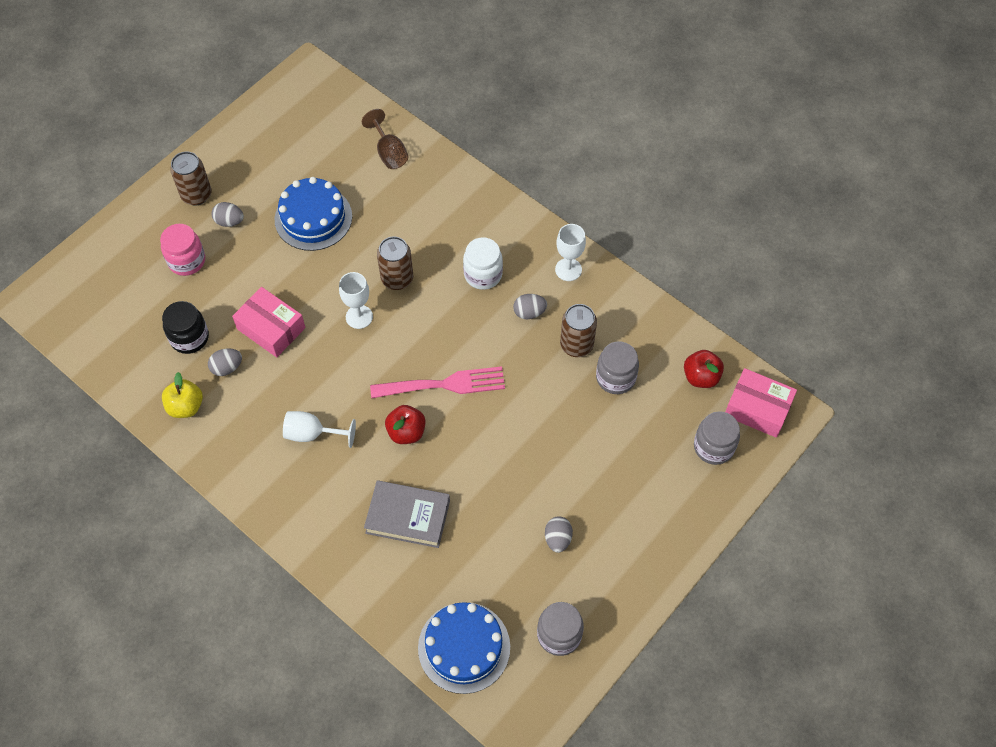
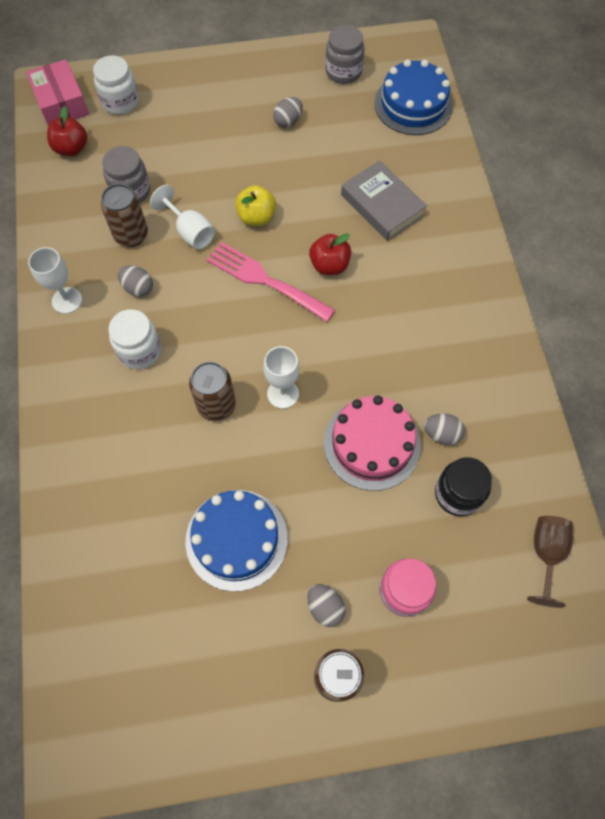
camera: 140 degrees left, 5 degrees up
yellow apple [162,372,203,418] -> yellow apple moved to [235,185,276,226]
pink box [232,287,305,357] -> pink cake [324,396,421,491]
white goblet [283,411,356,448] -> white goblet moved to [150,185,215,250]
brown goblet [362,109,408,169] -> brown goblet moved to [527,516,574,608]
grey jar [694,411,740,465] -> white jar [93,56,139,115]

